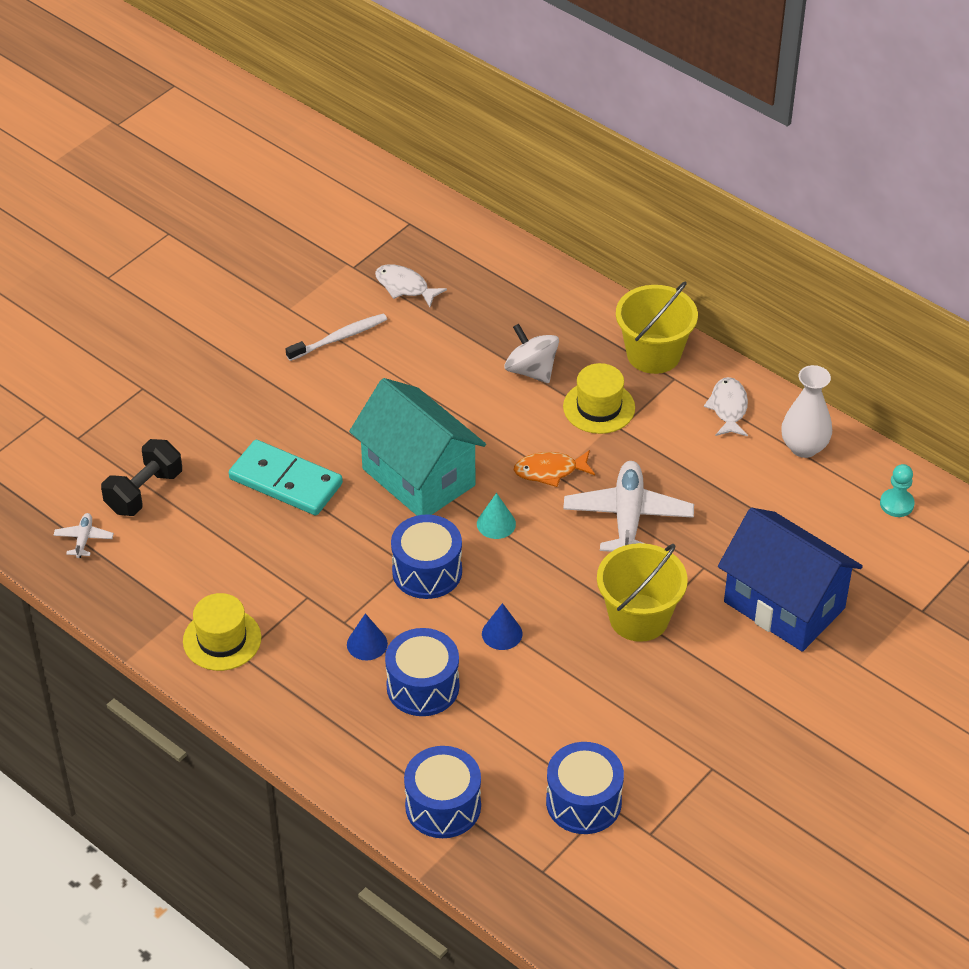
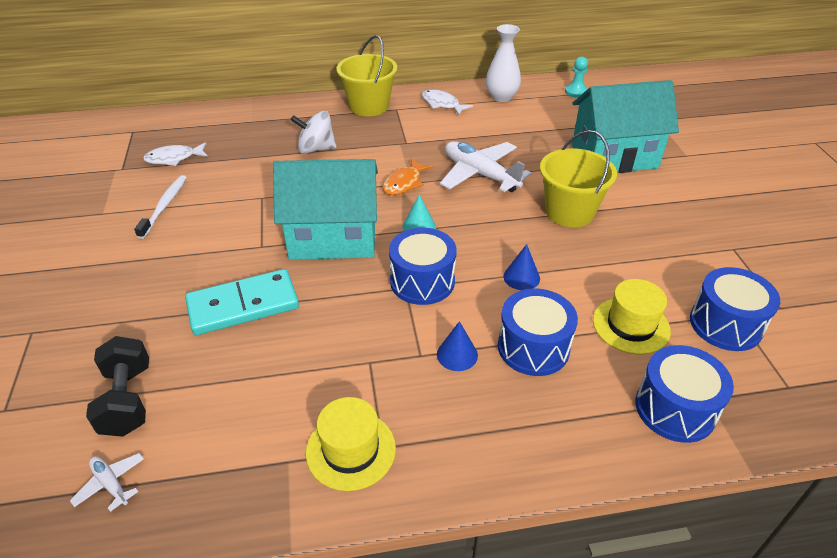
camera: 50 degrees left, 5 degrees down
yellow hat [563,363,635,434] -> yellow hat moved to [593,279,671,355]
blue house [718,508,863,652] -> turquoise house [572,80,679,173]

